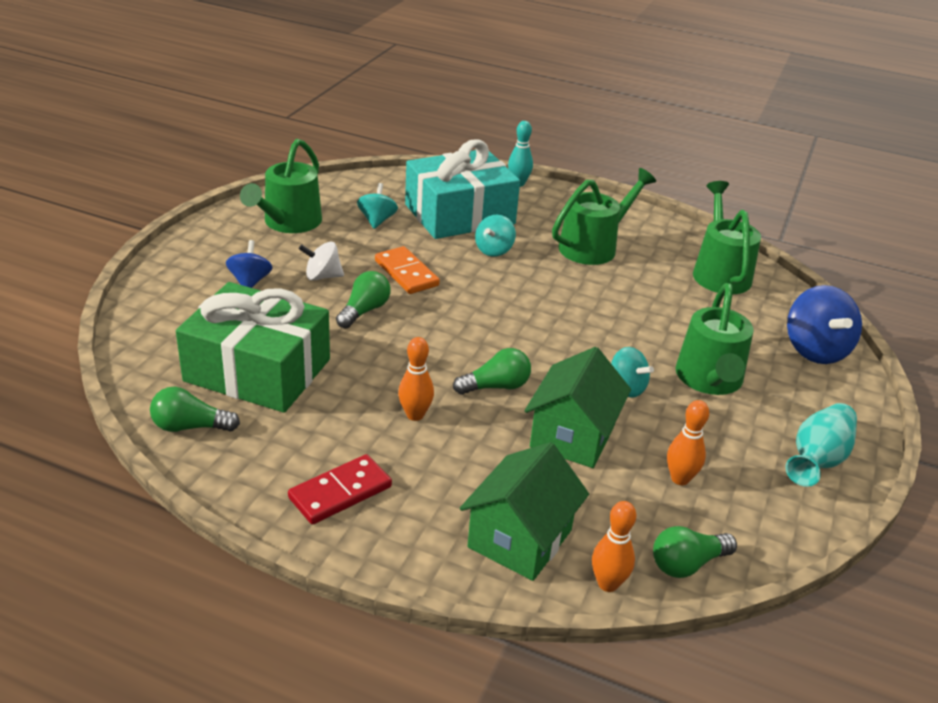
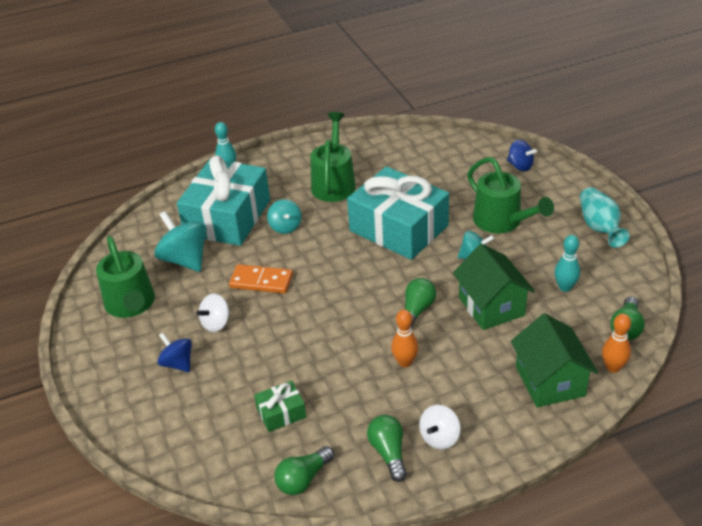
camera: 40 degrees left, 5 degrees up
green gift [176,282,330,413] -> green gift [254,380,306,432], size x0.43
red domino [288,454,392,524] -> white spinning top [419,405,460,449]
green light bulb [336,271,391,328] -> green light bulb moved to [367,415,407,482]
turquoise spinning top [357,183,398,229] -> turquoise spinning top [154,211,207,272], size x1.65
orange bowling pin [667,400,709,485] -> turquoise bowling pin [554,235,580,292]
green watering can [693,181,761,294] -> none
blue spinning top [787,285,862,364] -> blue spinning top [507,140,537,171], size x0.61
none -> turquoise gift [347,166,449,260]

